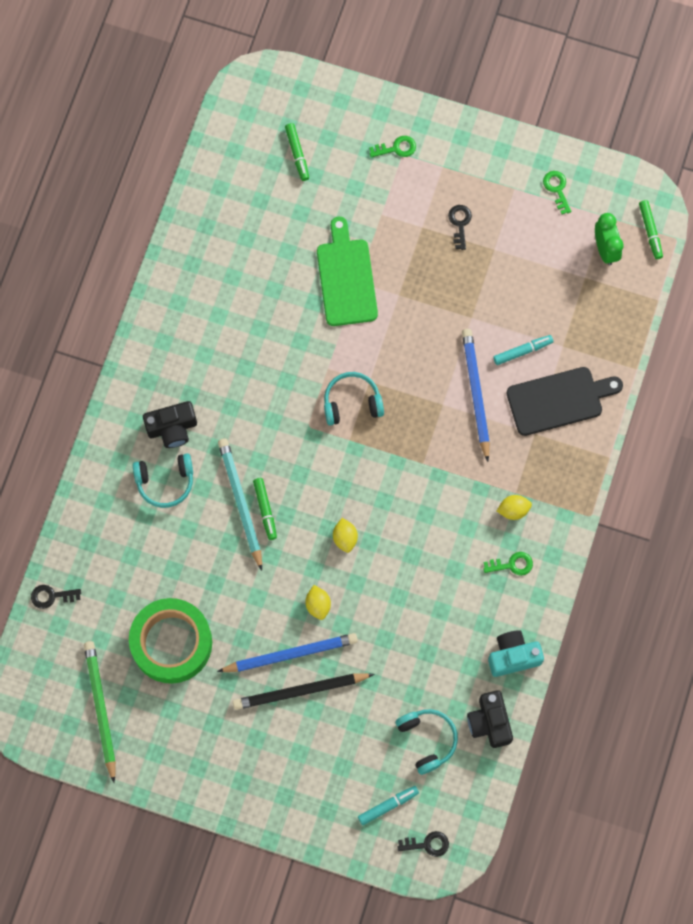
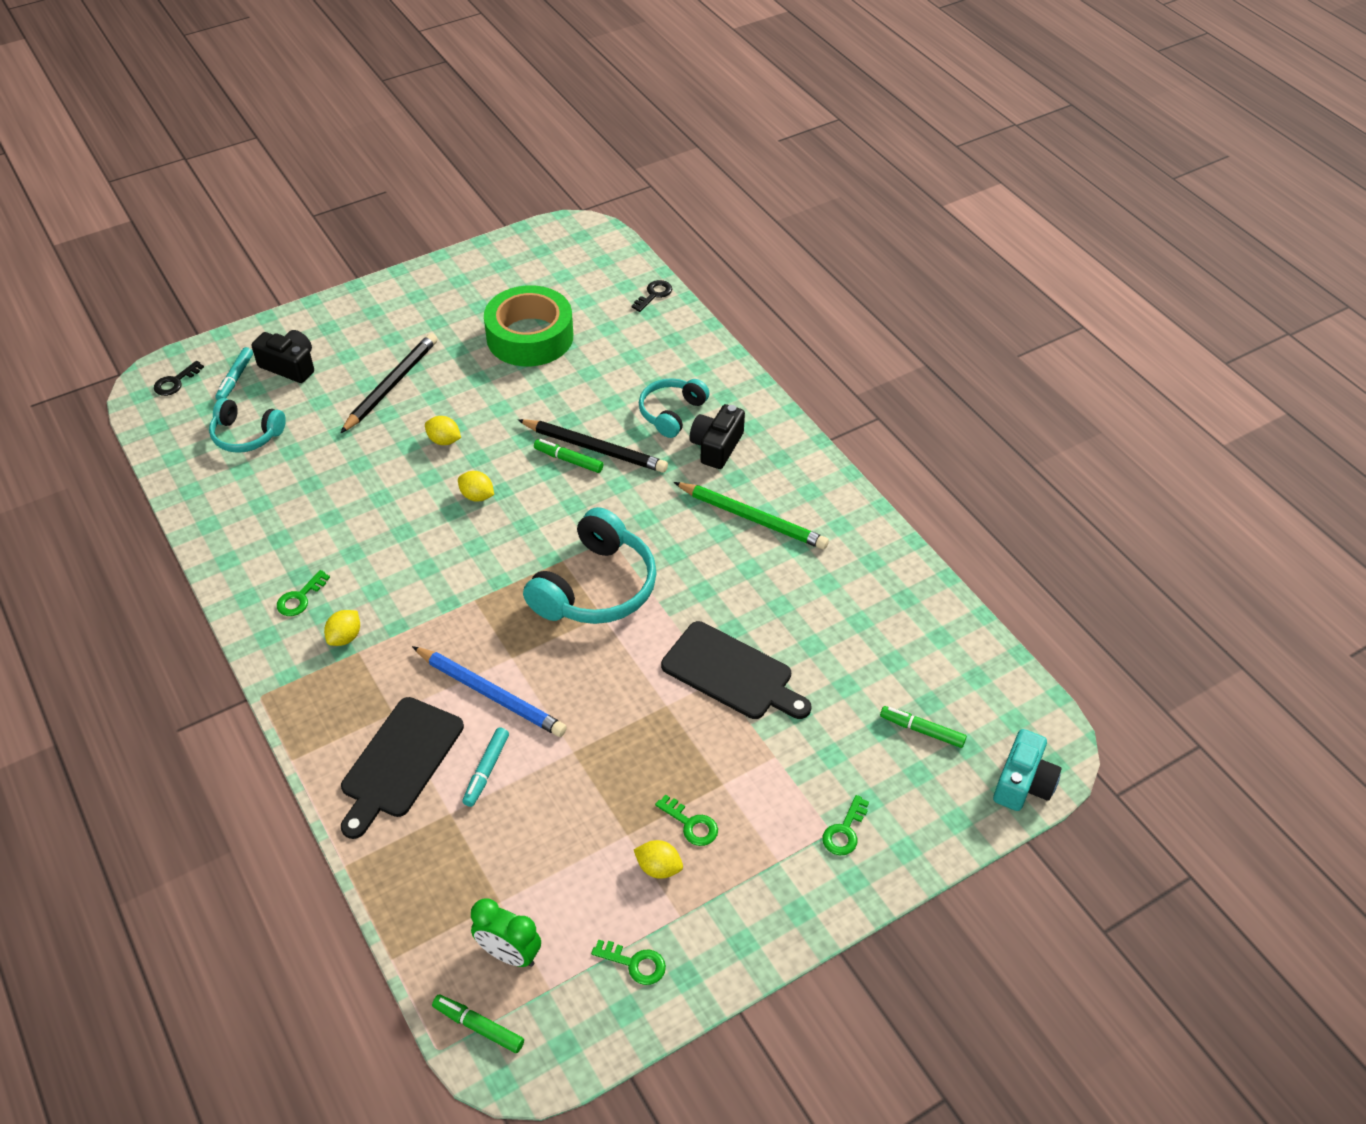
camera: 130 degrees right, 25 degrees down
green pencil [84,641,116,782] -> green pencil moved to [674,482,829,549]
blue pencil [217,633,358,672] -> none
turquoise pencil [218,439,262,571] -> black pencil [518,419,668,473]
green cutting board [317,217,378,326] -> black cutting board [661,621,812,719]
turquoise headphones [324,372,384,426] -> turquoise headphones [523,507,657,624], size x1.65
black key [448,205,472,250] -> green key [655,794,718,846]
black camera [467,690,513,748] -> black camera moved to [251,330,314,383]
turquoise camera [488,630,544,677] -> turquoise camera moved to [993,729,1061,811]
none -> yellow lemon [634,840,683,879]

